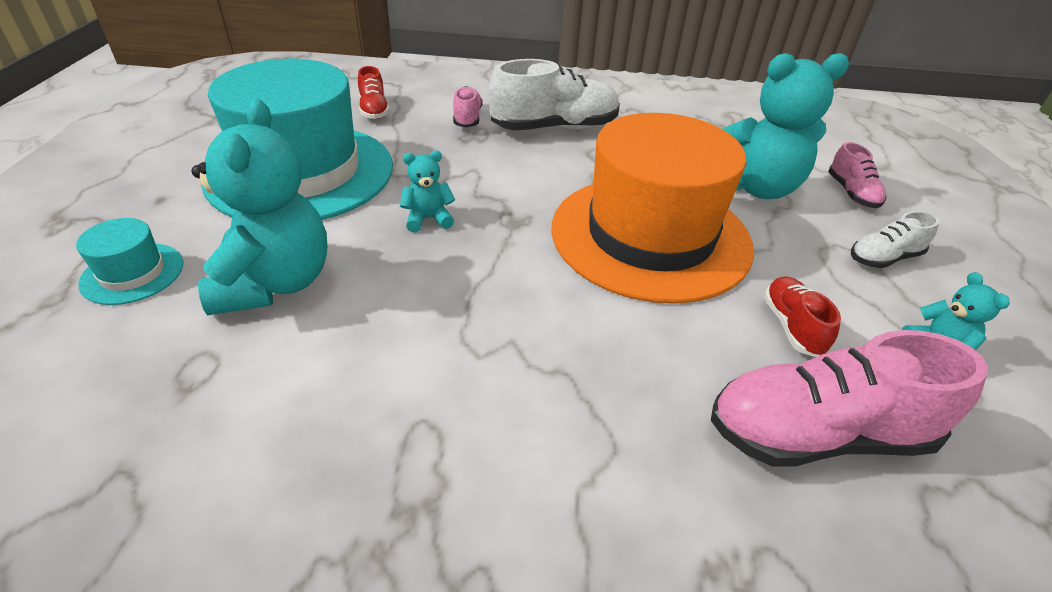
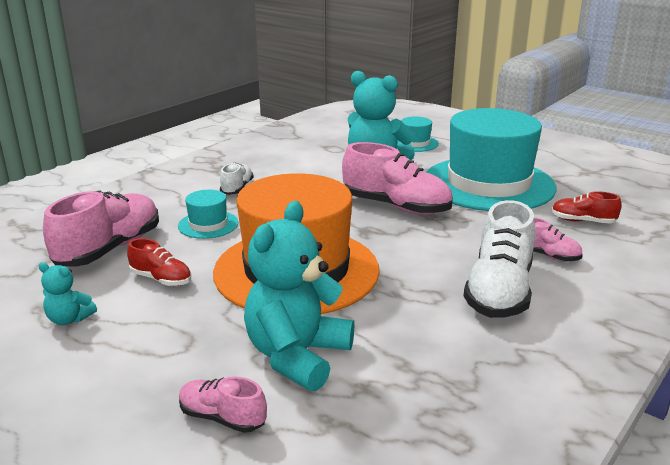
camera: 125 degrees right, 15 degrees down
turquoise teddy bear [400,150,455,232] -> pink shoe [342,142,453,215]
white shoe [851,211,940,268] -> white shoe moved to [220,163,254,195]
none -> turquoise hat [178,190,238,239]

